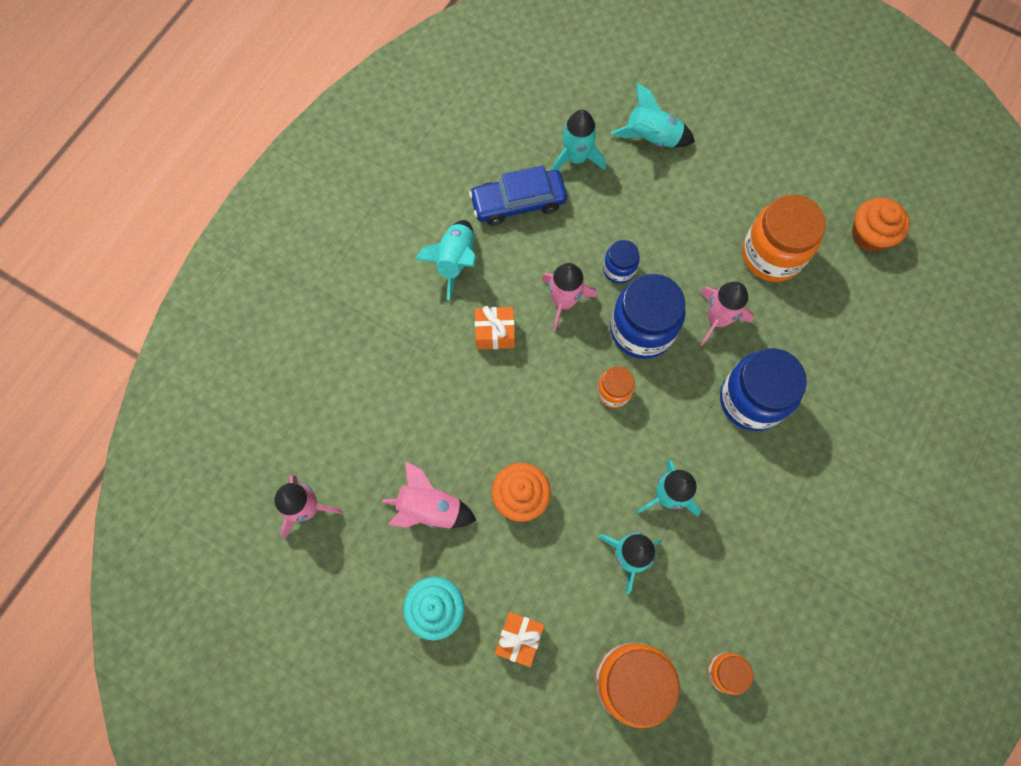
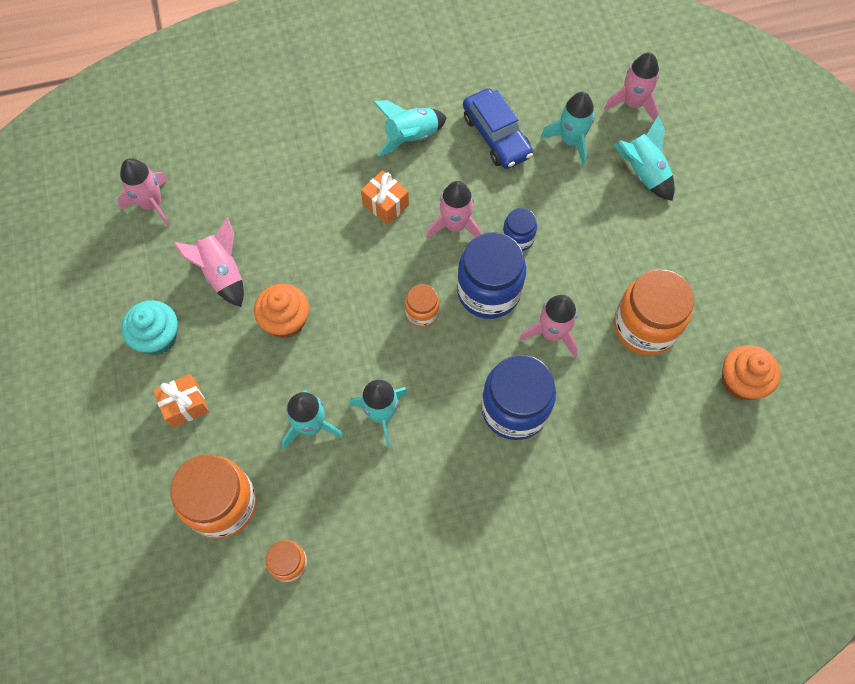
camera: 45 degrees right, 5 degrees down
blue car [469,166,567,226] -> blue car turned 150 degrees counterclockwise [463,88,533,169]
none -> pink rocket [604,52,659,121]

